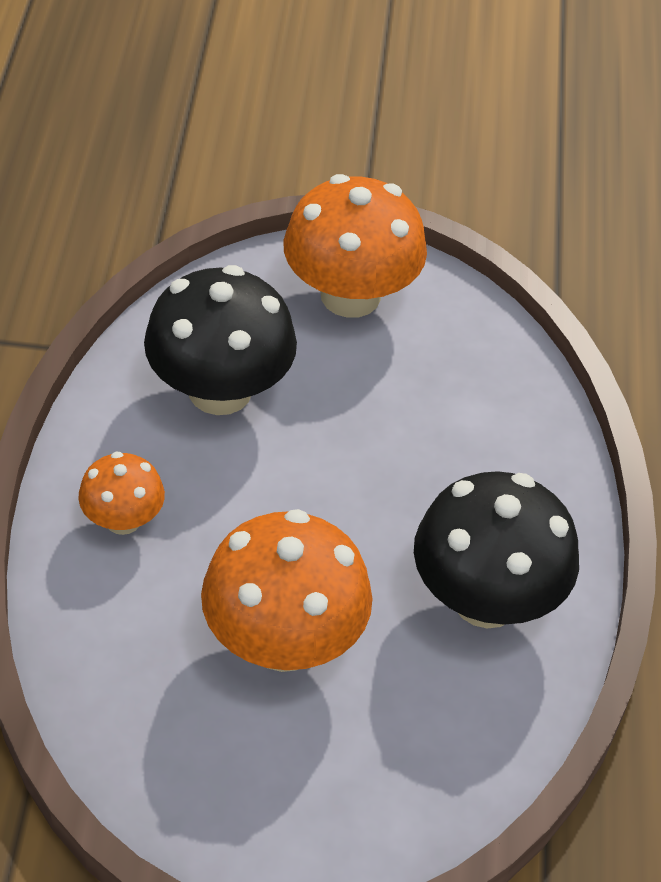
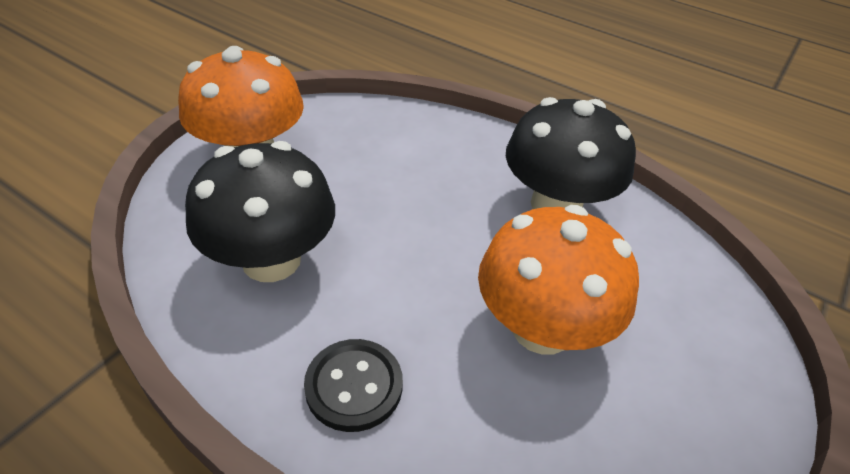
camera: 60 degrees left, 5 degrees down
orange mushroom [78,451,165,535] -> black button [304,339,403,432]

